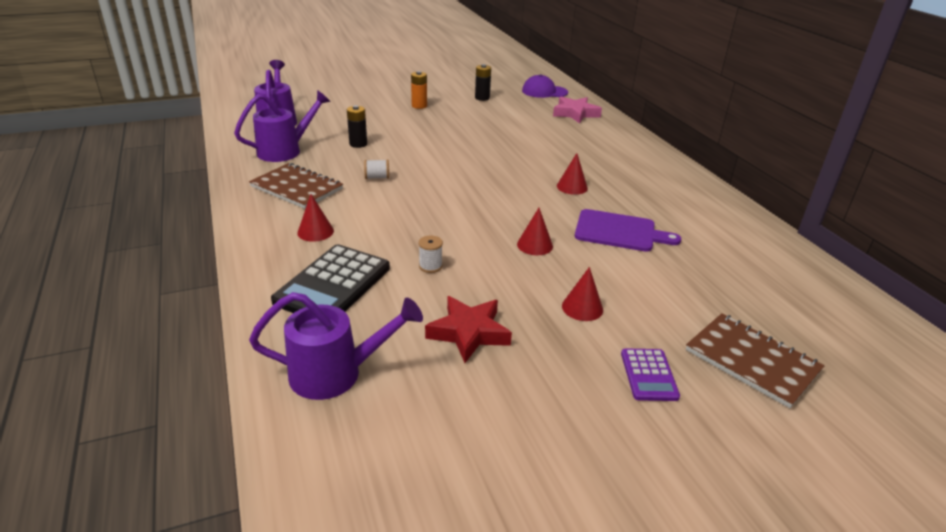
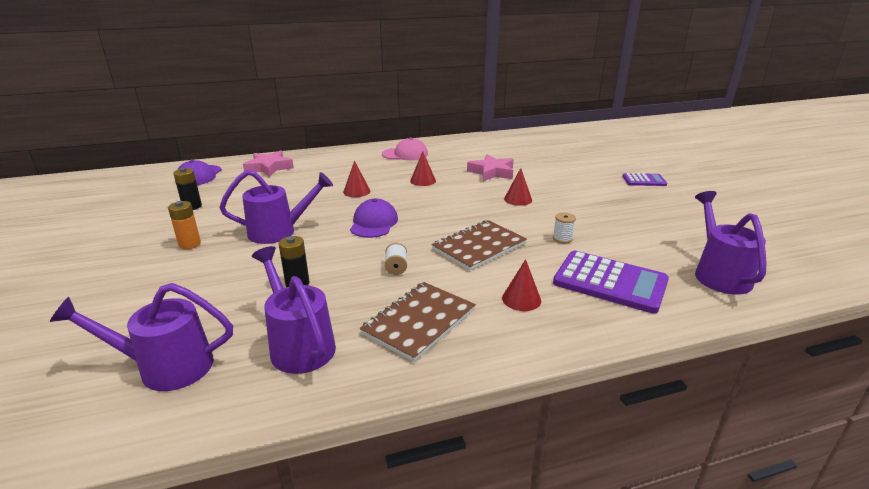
camera: 85 degrees left, 5 degrees down
black calculator [271,244,390,313] -> purple calculator [553,251,669,314]
red star [425,296,512,363] -> none
red cone [562,267,603,321] -> red cone moved to [343,161,370,197]
purple cutting board [575,209,681,252] -> pink star [467,155,514,181]
brown notebook [686,313,825,408] -> brown notebook moved to [432,220,527,271]
none -> purple watering can [219,170,333,244]
none -> purple cap [350,199,398,238]
none -> pink cap [382,137,428,160]

